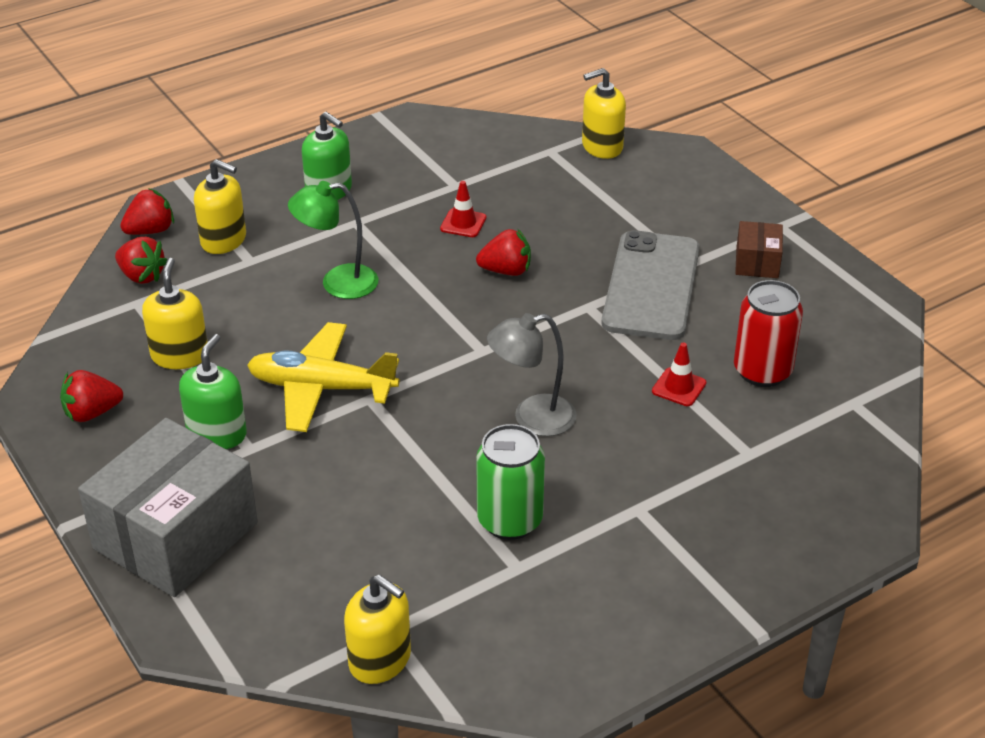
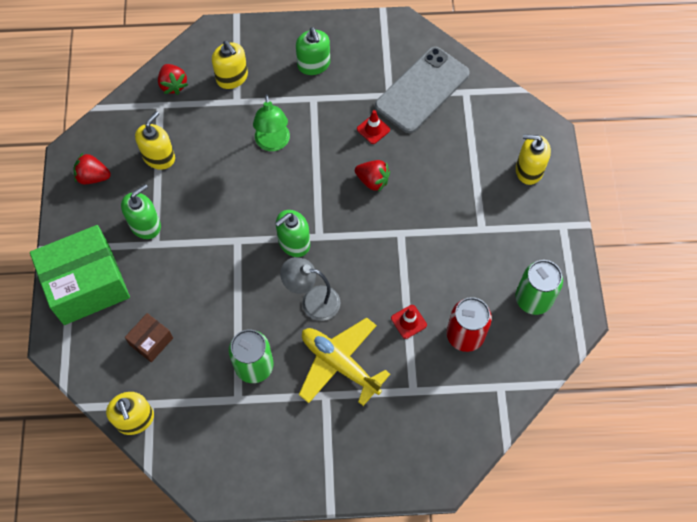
camera: 30 degrees right, 25 degrees up
grey box [78,418,258,597] -> green box [30,225,130,325]
red strawberry [120,188,174,235] -> none
yellow plane [247,322,400,432] -> yellow plane moved to [299,318,390,406]
green lamp [288,181,378,299] -> green lamp turned 120 degrees counterclockwise [253,94,290,151]
yellow soap dispenser [582,68,626,159] -> yellow soap dispenser moved to [516,134,551,185]
grey phone [601,230,700,340] -> grey phone moved to [375,47,470,133]
brown box [735,221,783,278] -> brown box moved to [125,313,173,362]
none -> green soap dispenser [275,210,310,257]
none -> green can [515,260,563,315]

